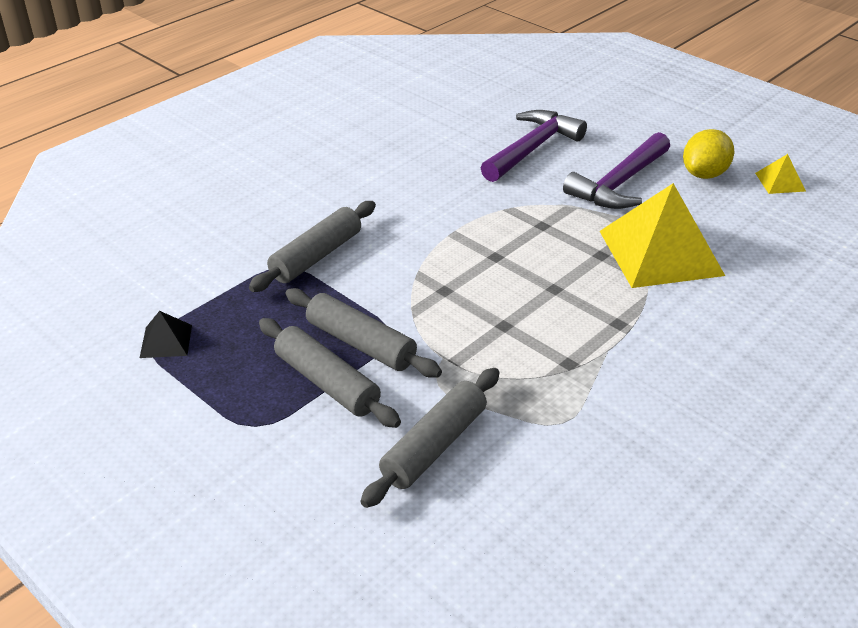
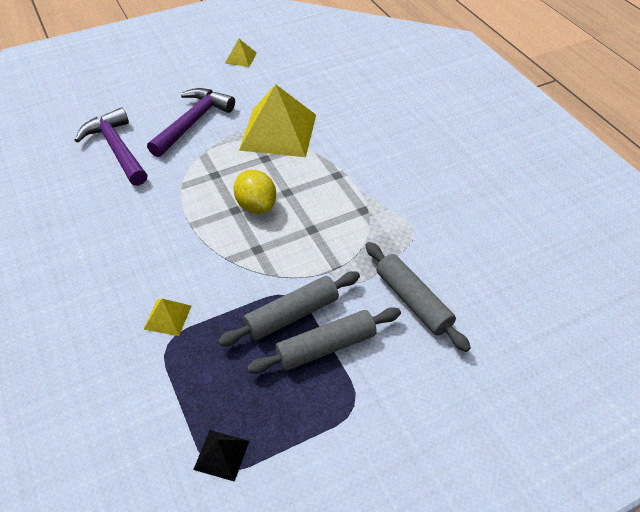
camera: 70 degrees left, 10 degrees up
grey rolling pin [249,201,376,292] -> yellow pyramid [143,299,191,336]
purple hammer [563,132,670,209] -> purple hammer turned 120 degrees counterclockwise [147,88,235,157]
yellow lemon [683,129,734,179] -> yellow lemon moved to [234,170,276,214]

